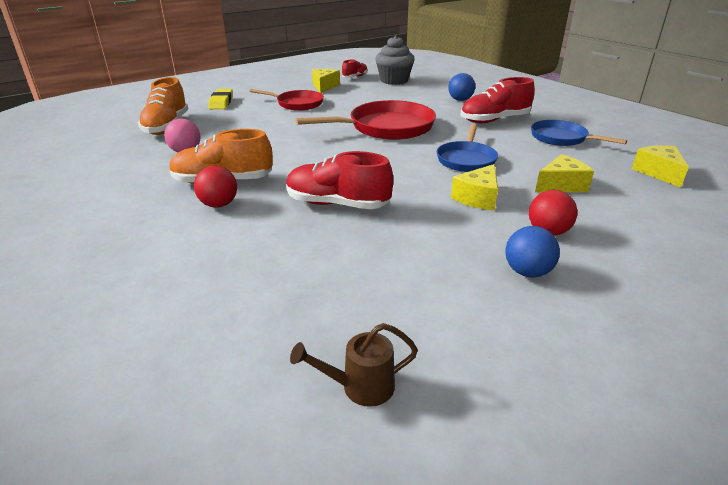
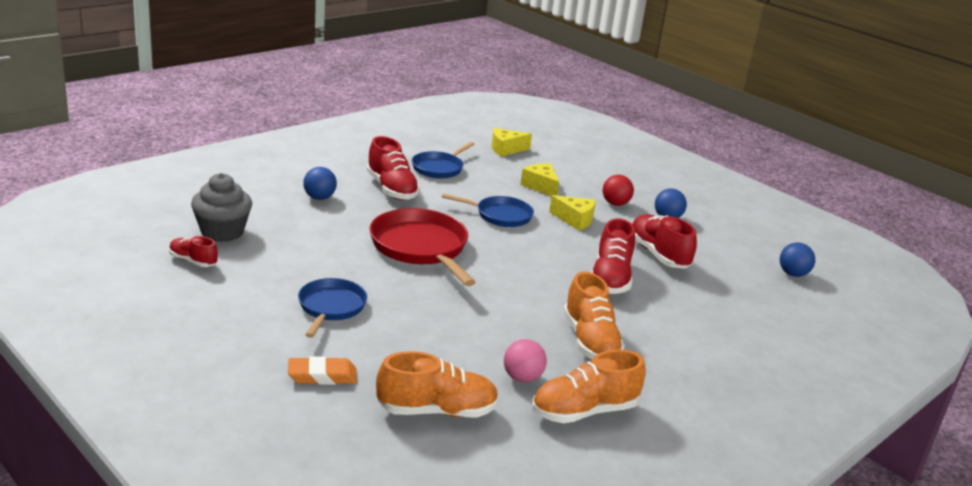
camera: 100 degrees left, 5 degrees down
red ball [194,166,237,208] -> none
yellow eraser [208,89,233,109] -> orange eraser [288,356,357,385]
red pan [250,89,324,111] -> blue pan [298,278,367,338]
brown watering can [290,323,418,407] -> blue ball [780,243,815,277]
yellow cheese [312,69,340,93] -> none
none -> orange shoe [532,350,646,423]
none -> red shoe [632,214,697,269]

